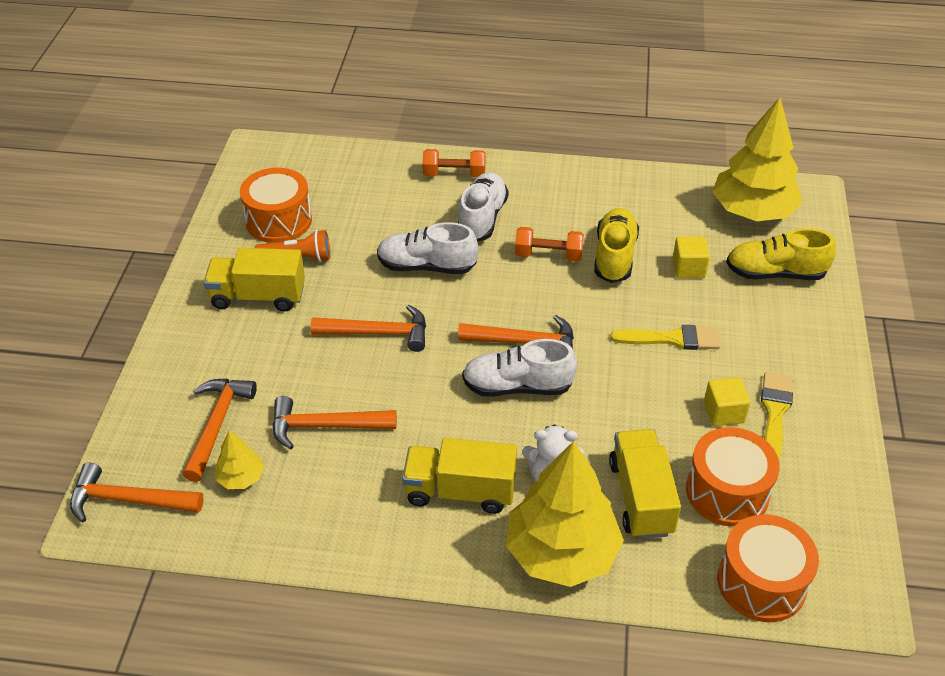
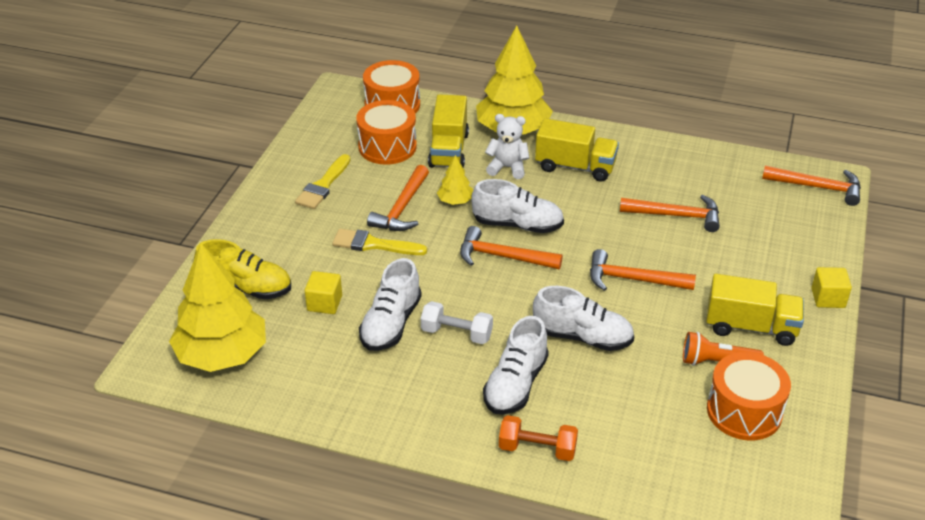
camera: 170 degrees left, 5 degrees down
orange hammer [183,379,257,482] -> orange hammer moved to [367,165,429,231]
yellow tree [215,431,264,489] -> yellow tree moved to [437,155,473,205]
orange dumbbell [515,227,584,261] -> white dumbbell [421,301,493,344]
yellow shoe [594,208,639,283] -> white shoe [359,258,422,351]
yellow cube [704,377,750,426] -> yellow cube moved to [812,267,852,308]

